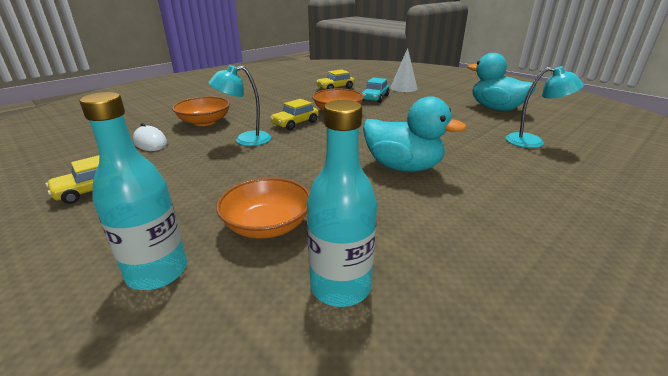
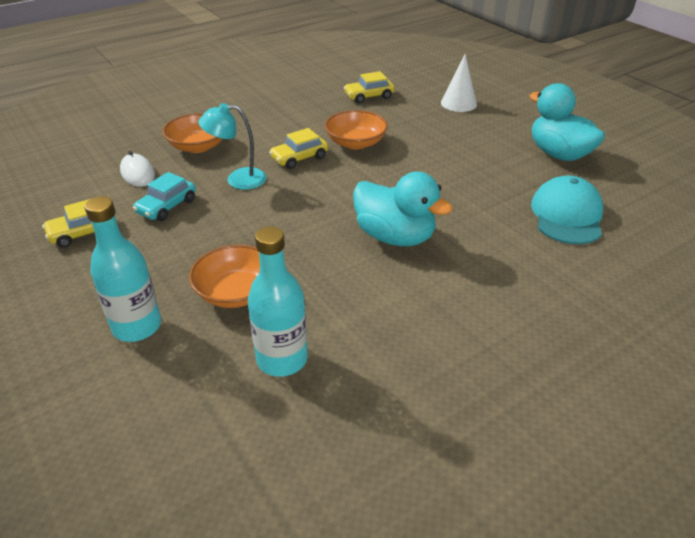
camera: 10 degrees right, 10 degrees up
turquoise car [362,77,389,103] -> turquoise car moved to [133,172,196,221]
turquoise lamp [506,66,584,148] -> turquoise cap [531,176,603,244]

